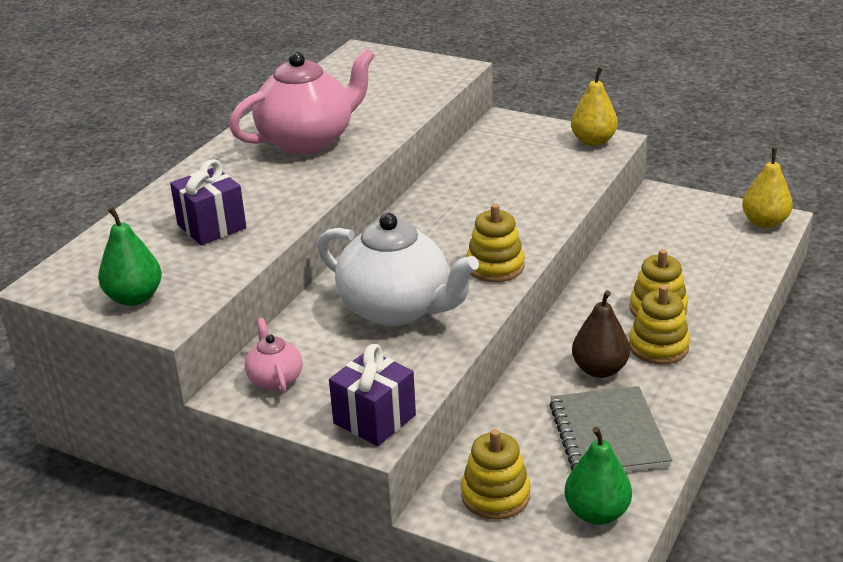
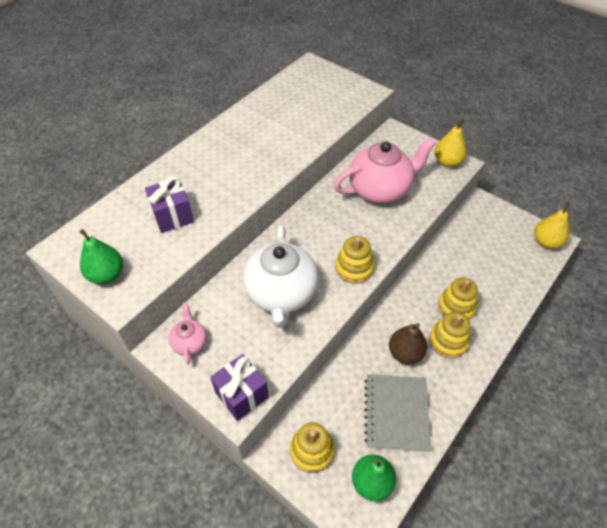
camera: 10 degrees right, 20 degrees up
pink teapot [229,48,375,154] -> pink teapot moved to [334,137,436,204]
white teapot [317,213,479,326] -> white teapot turned 45 degrees clockwise [243,225,319,327]

